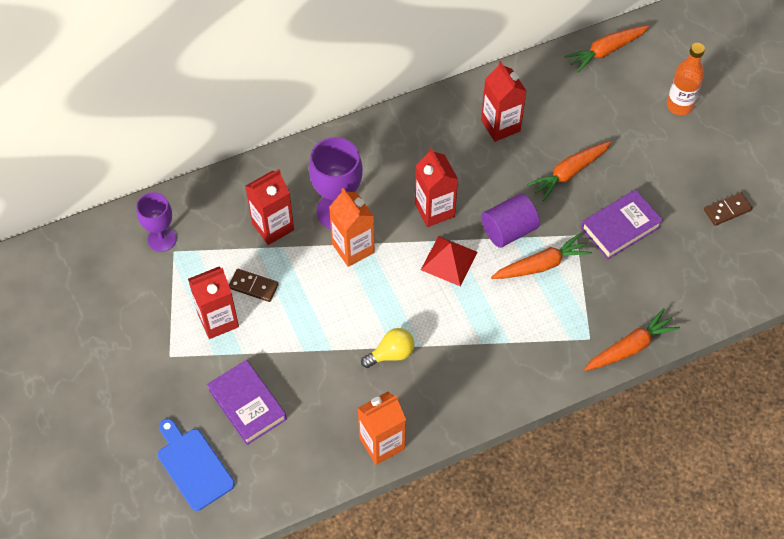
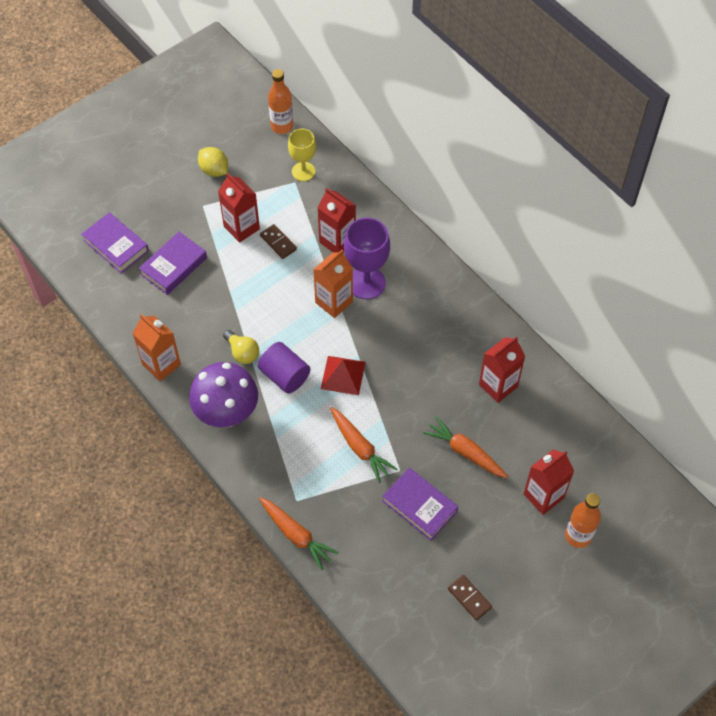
camera: 75 degrees right, 0 degrees up
purple goblet [136,192,177,252] -> yellow goblet [288,129,316,181]
blue cutting board [158,419,235,511] -> purple book [81,212,149,274]
brown domino [229,269,279,302] -> brown domino turned 45 degrees counterclockwise [260,224,297,259]
red carton [415,148,458,227] -> red carton moved to [523,449,574,515]
purple cylinder [481,193,540,248] -> purple cylinder moved to [258,342,310,394]
orange carrot [564,25,650,73] -> none
none -> purple mushroom [189,362,258,428]
none -> yellow lemon [198,147,228,177]
none -> orange bottle [268,69,293,134]

